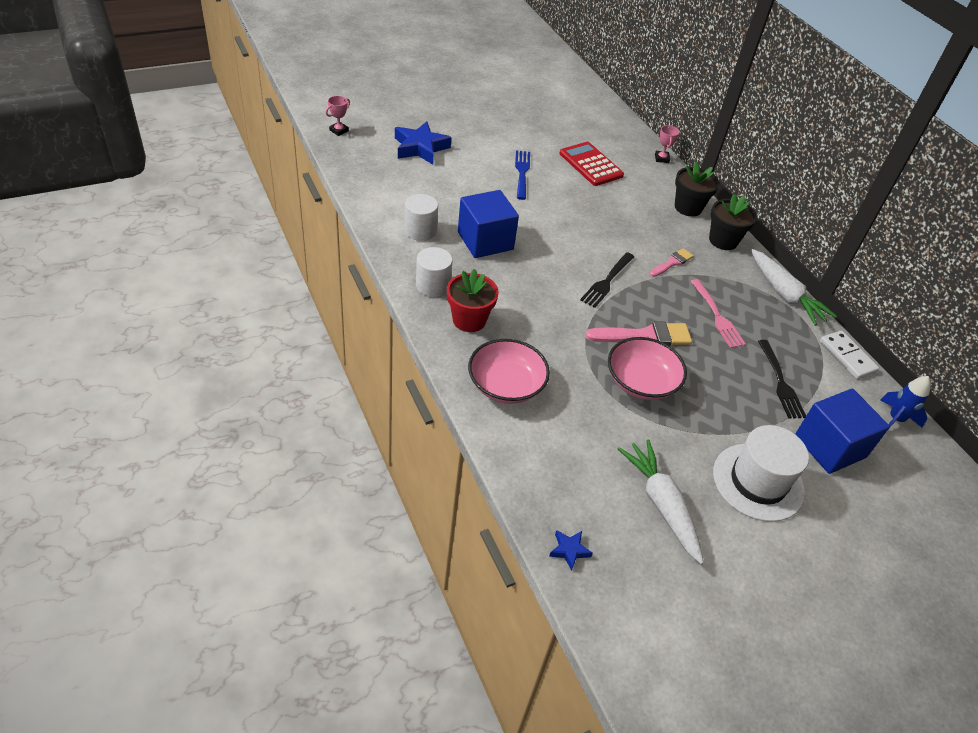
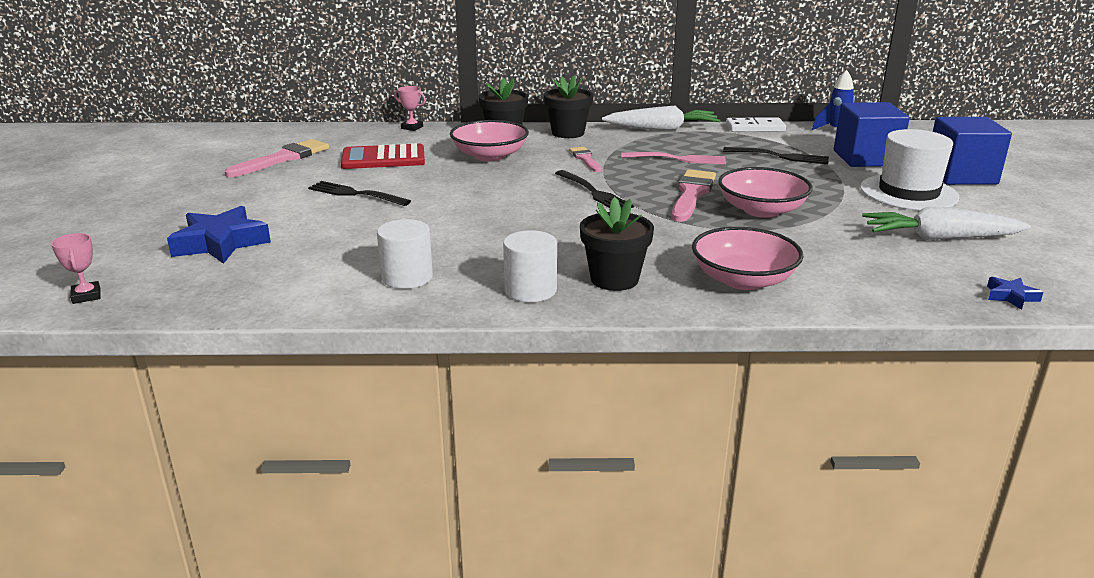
camera: 60 degrees left, 20 degrees down
red flower pot [447,269,499,332] -> black flower pot [580,197,654,291]
blue cube [458,190,519,258] -> blue cube moved to [933,117,1012,185]
blue fork [515,150,530,200] -> black fork [308,181,411,206]
none -> pink brush [225,139,329,177]
none -> pink bowl [450,120,529,161]

